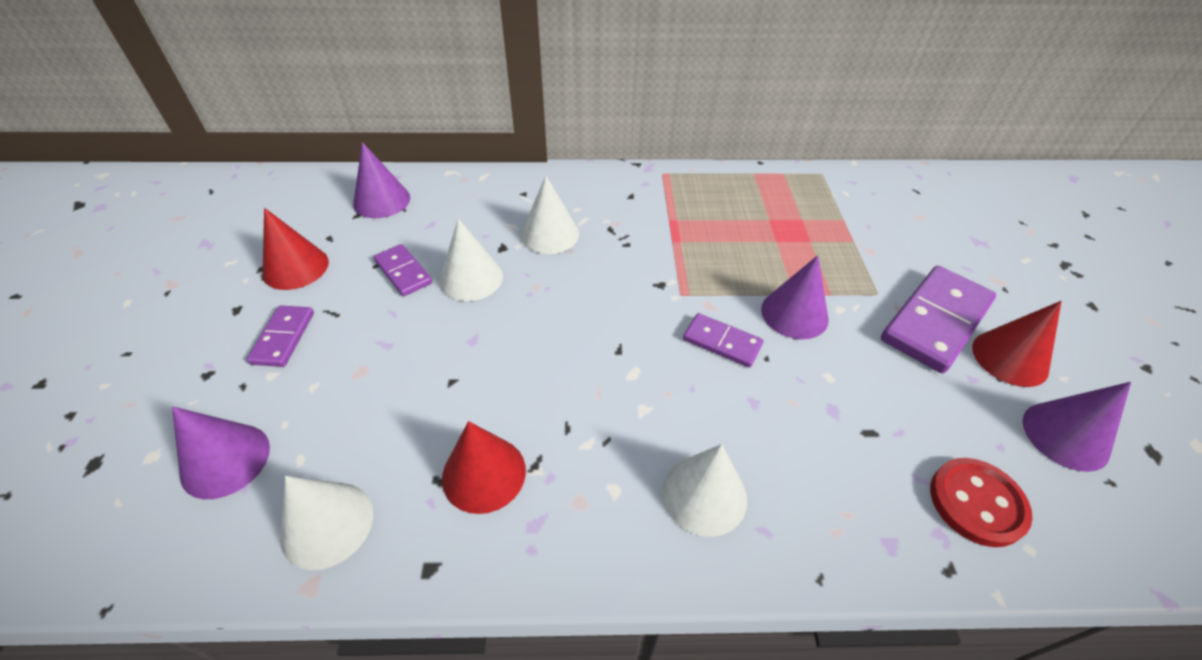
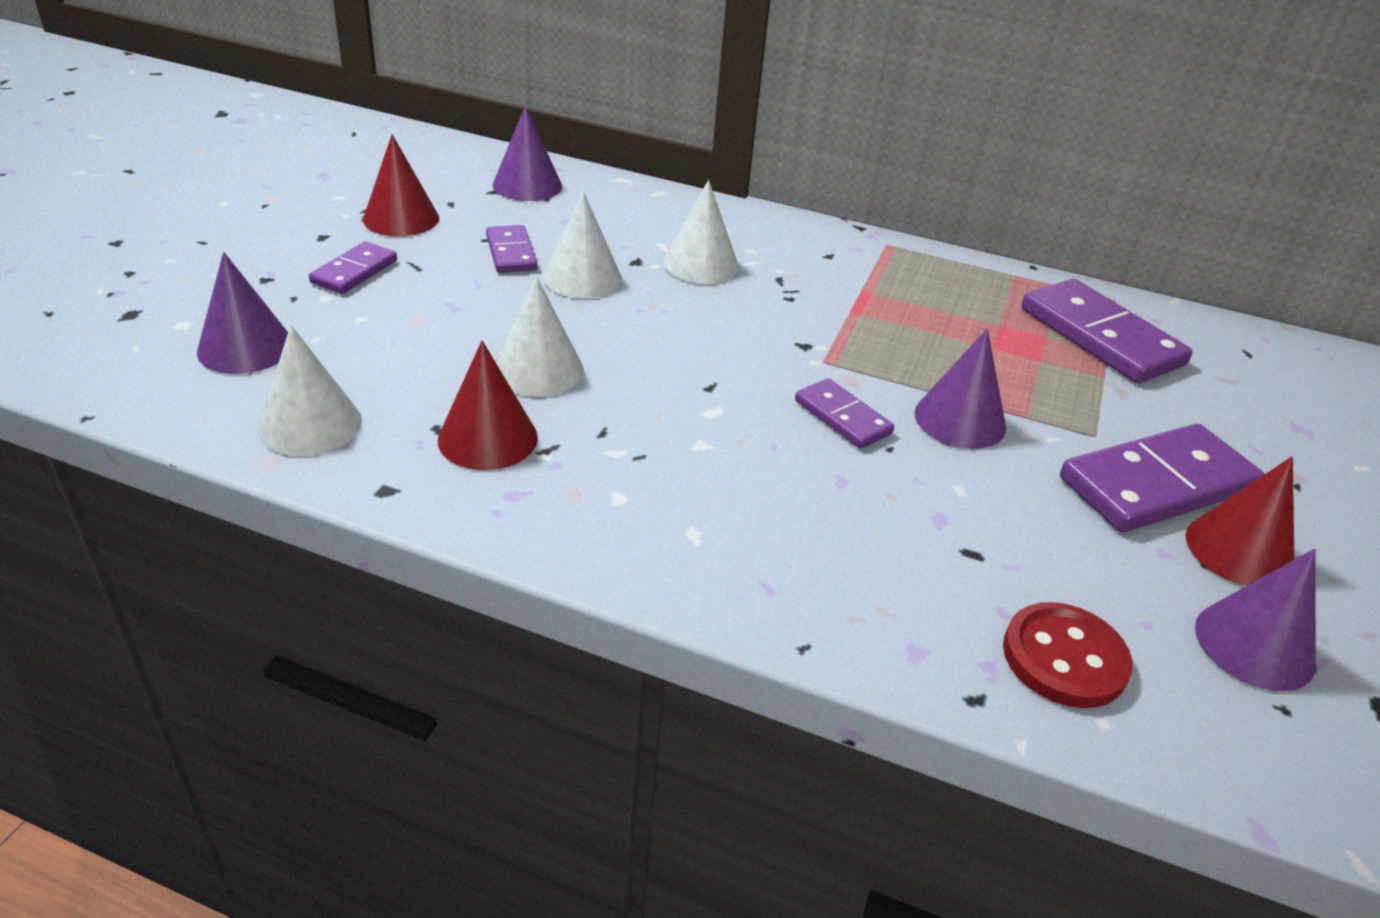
camera: 20 degrees right, 10 degrees down
white cone [662,444,747,537] -> white cone moved to [496,277,584,397]
none -> purple domino [1021,279,1193,383]

